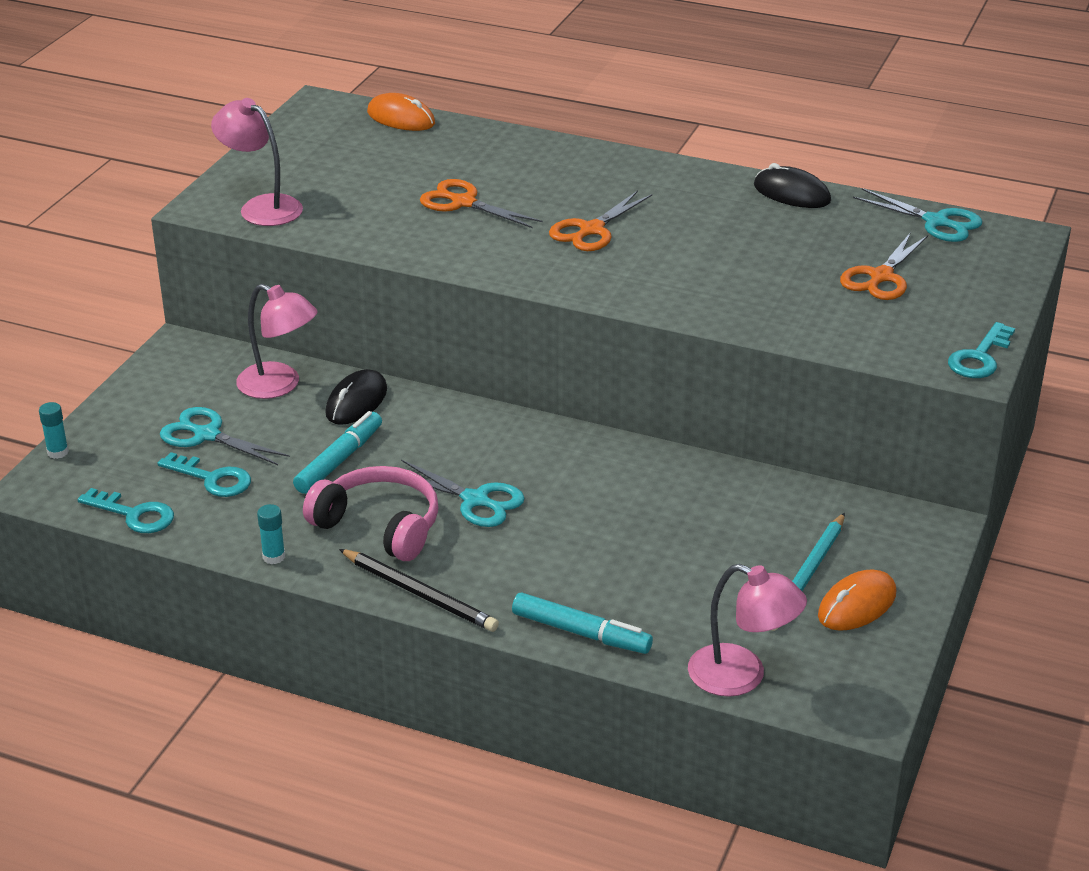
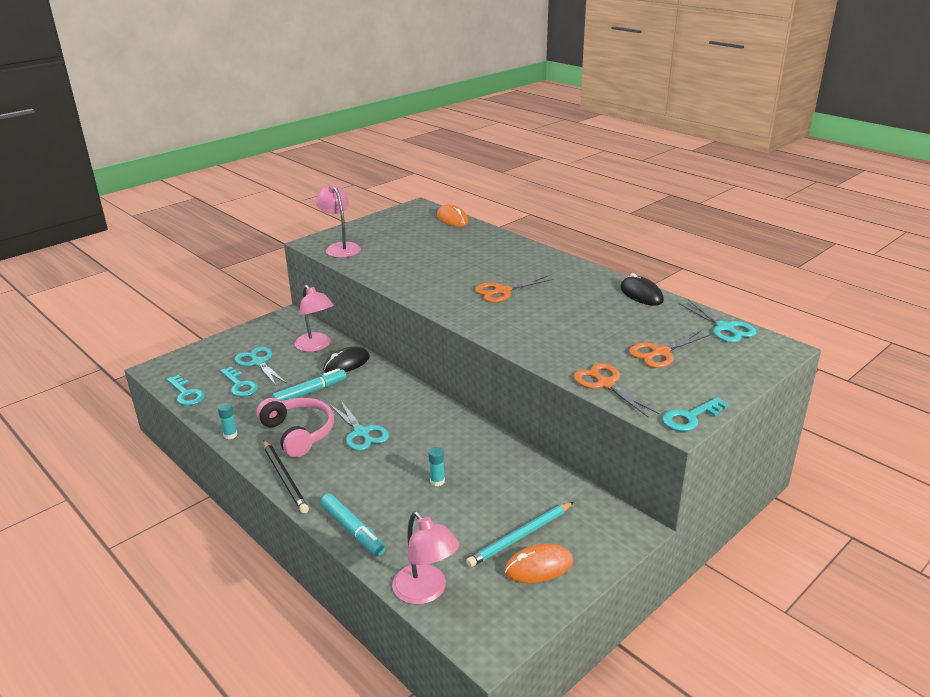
camera: 25 degrees right, 5 degrees down
turquoise glue stick [39,402,69,459] -> turquoise glue stick moved to [428,447,445,486]
orange scissors [420,179,543,228] -> orange scissors moved to [574,363,660,418]

